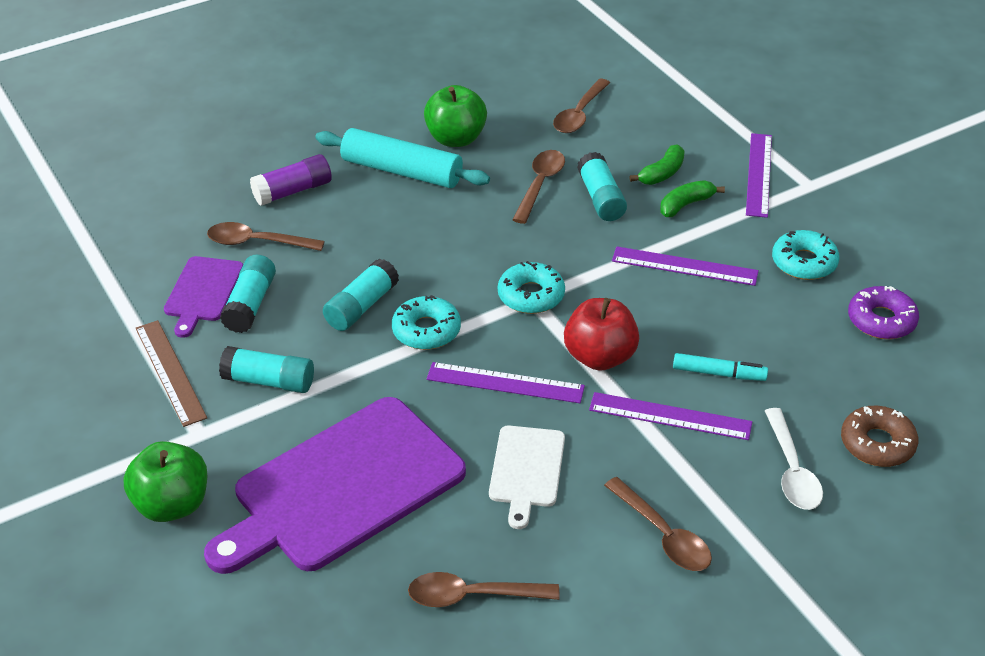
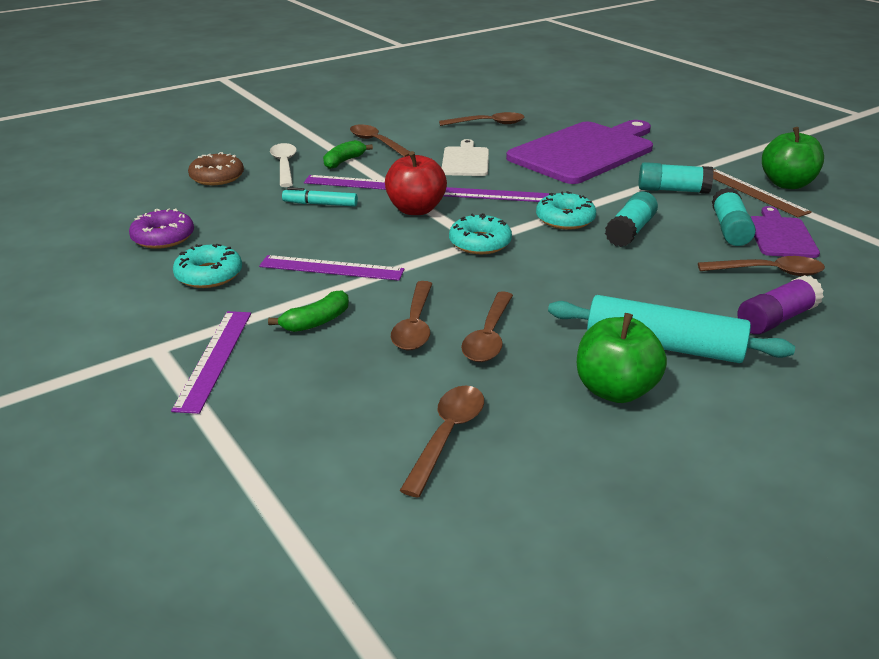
camera: 175 degrees right, 10 degrees down
green apple [123,441,208,522] -> green apple moved to [762,127,824,189]
turquoise glue stick [577,152,627,221] -> brown spoon [391,281,432,350]
green banana [629,144,685,185] -> green banana moved to [323,140,373,169]

